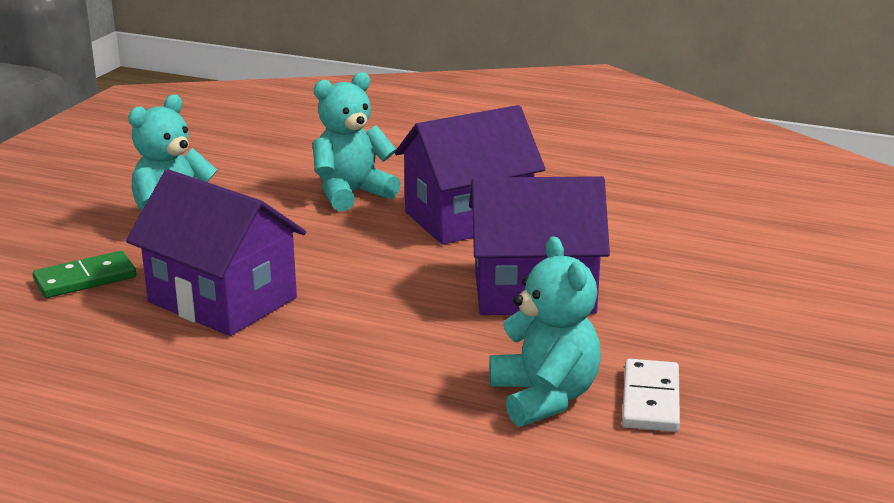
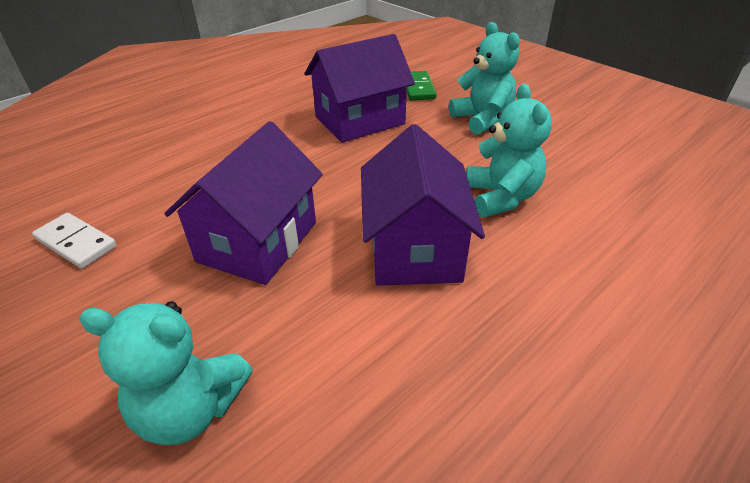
camera: 115 degrees right, 15 degrees up
turquoise teddy bear [489,236,601,427] -> turquoise teddy bear moved to [79,301,253,445]

